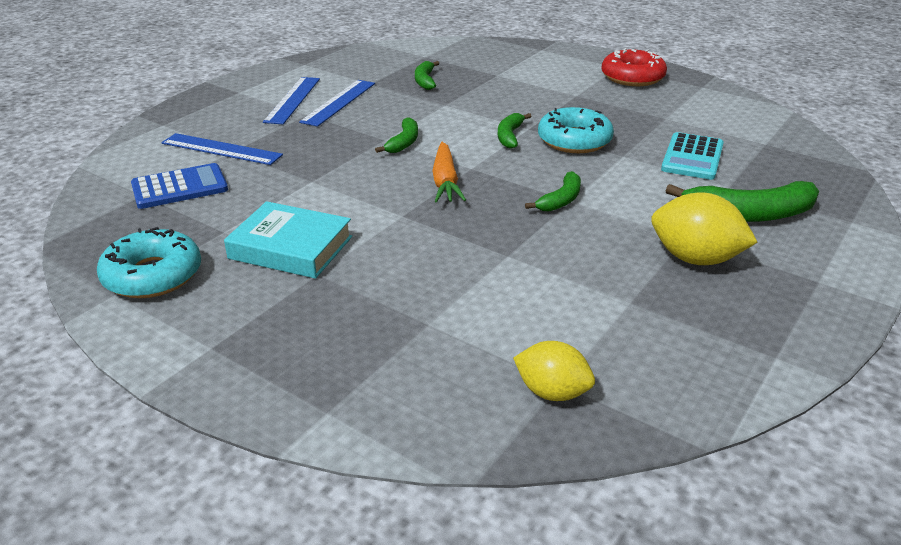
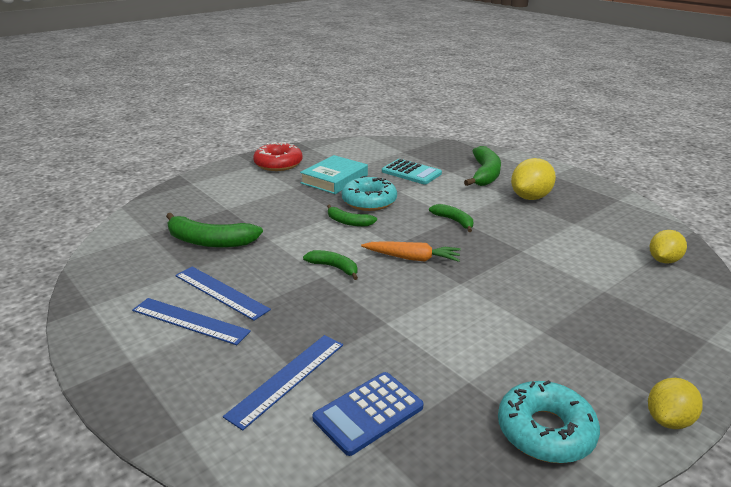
camera: 75 degrees left, 5 degrees down
blue calculator [131,163,228,209] -> blue calculator turned 120 degrees counterclockwise [312,372,424,456]
turquoise book [224,201,352,279] -> turquoise book moved to [300,155,368,194]
green banana [415,61,439,90] -> green banana [166,213,263,248], size x1.75
none -> yellow lemon [648,378,703,429]

